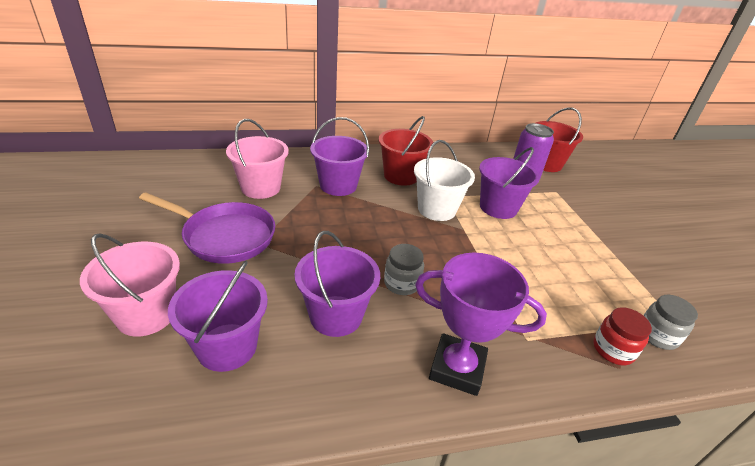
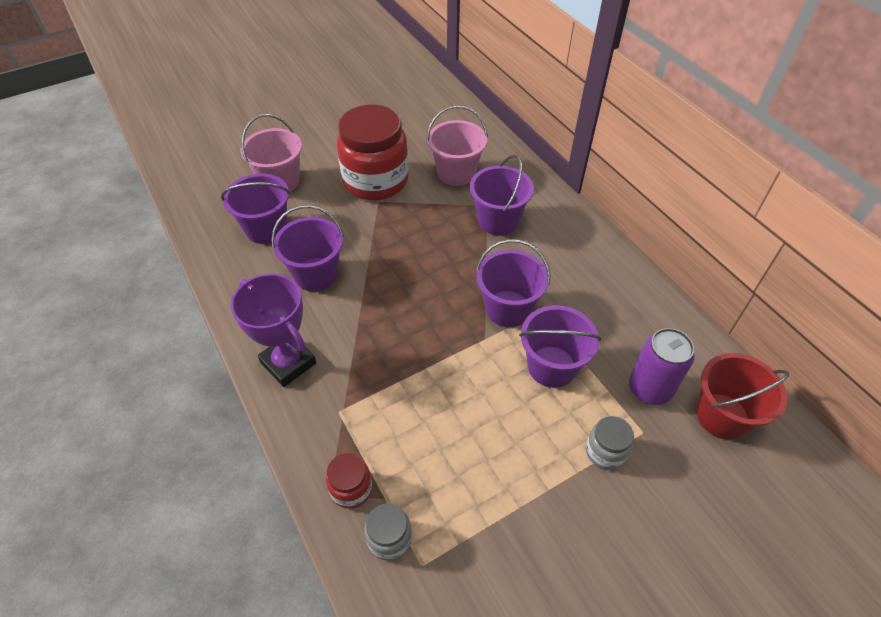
camera: 75 degrees right, 15 degrees up
purple pan [139,192,275,264] -> red jar [337,105,409,200]
red bucket [378,116,433,186] -> none
grey jar [384,244,424,295] -> grey jar moved to [586,416,634,470]
white bucket [414,140,475,221] -> purple bucket [476,239,550,327]
purple trophy [415,252,547,396] -> purple trophy turned 45 degrees counterclockwise [231,274,316,387]

